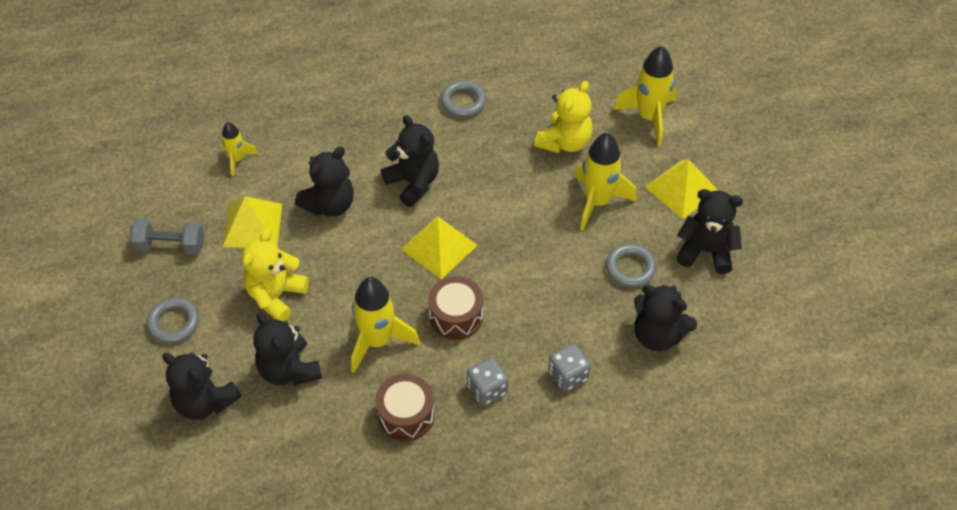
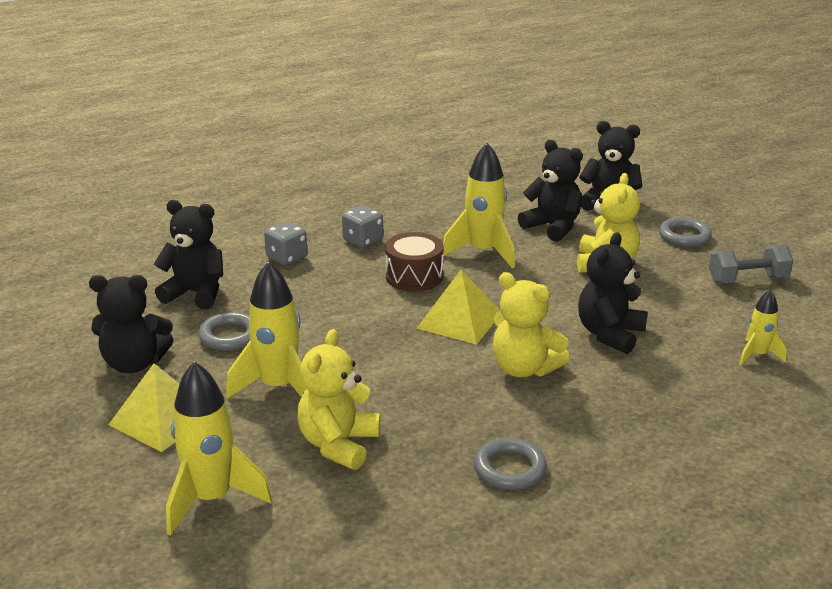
camera: 165 degrees right, 25 degrees down
yellow pyramid [222,196,282,248] -> none
brown drum [375,374,434,441] -> none
black teddy bear [381,115,439,207] -> yellow teddy bear [493,272,570,377]

